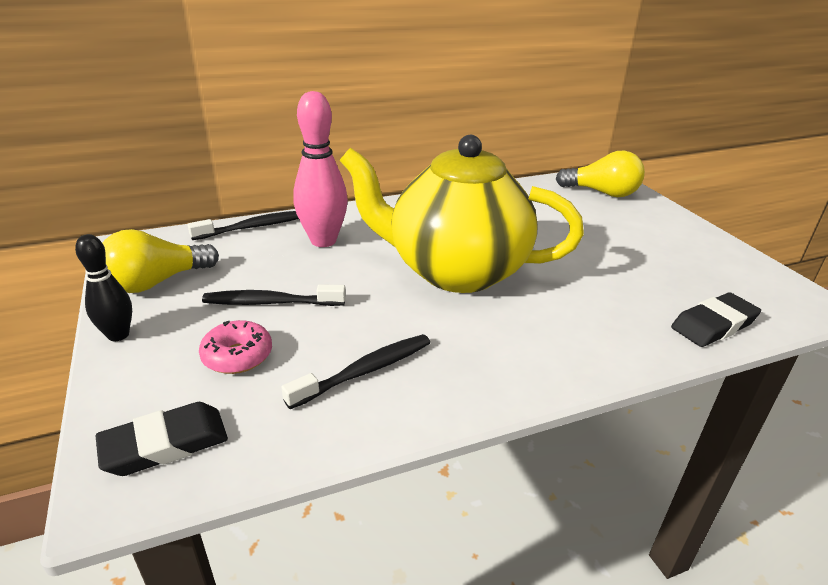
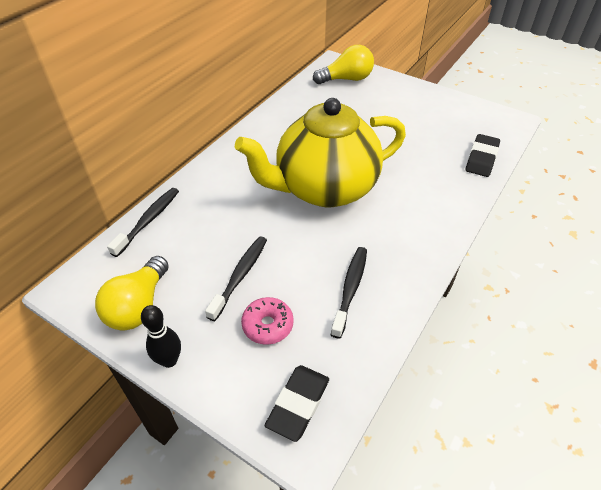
camera: 35 degrees left, 15 degrees up
black toothbrush [202,284,346,306] -> black toothbrush turned 150 degrees clockwise [205,236,267,321]
pink bowling pin [293,91,348,247] -> none

